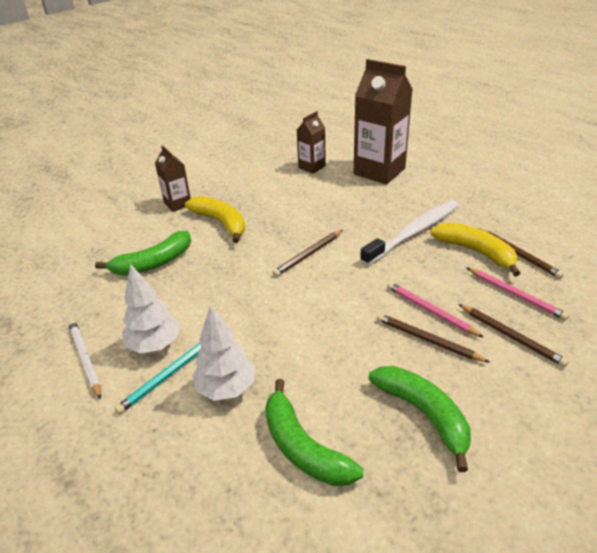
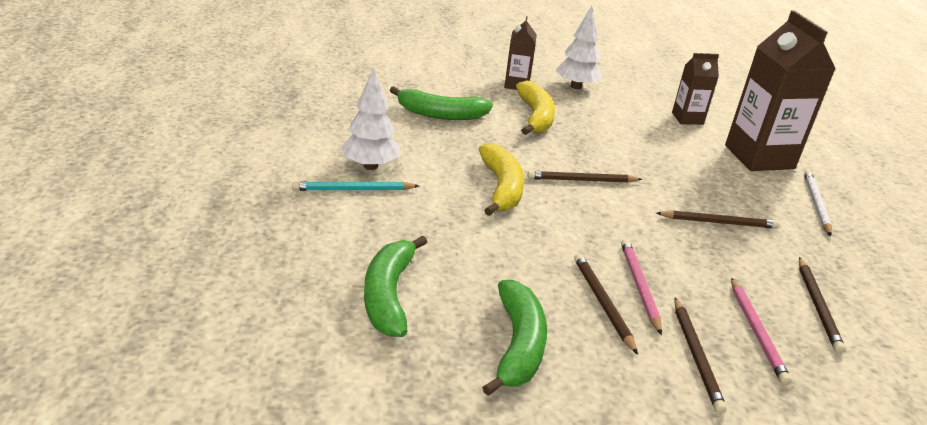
camera: 35 degrees right, 5 degrees down
white pencil [68,320,101,399] -> white pencil moved to [804,171,832,236]
white tree [192,305,255,401] -> white tree moved to [556,6,602,89]
white toothbrush [360,200,459,266] -> brown pencil [656,210,779,229]
yellow banana [430,222,521,277] -> yellow banana moved to [478,143,524,216]

